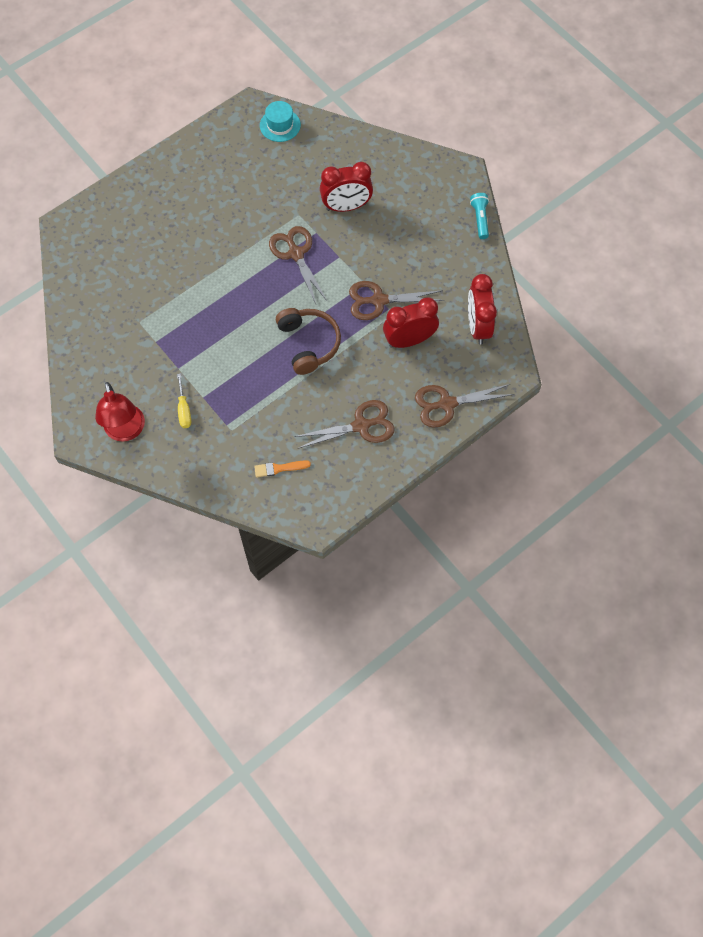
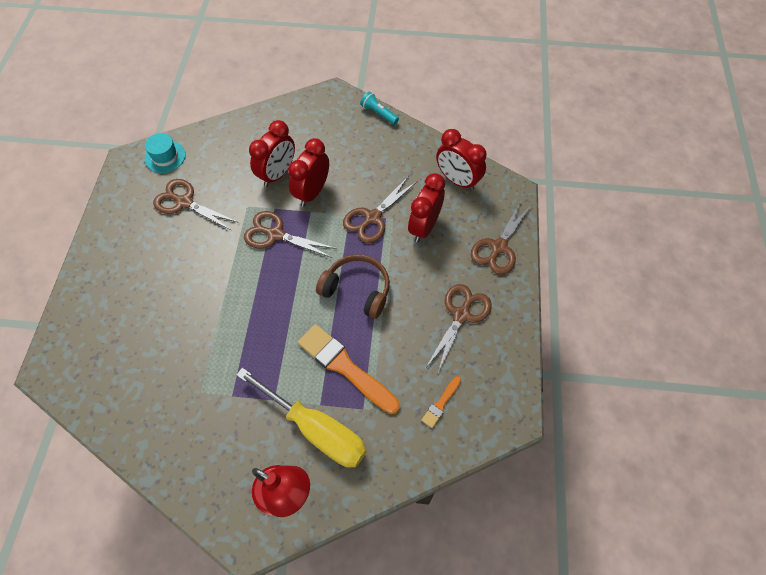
camera: 45 degrees left, 5 degrees down
yellow screwdriver [177,374,191,428] -> yellow screwdriver [236,368,366,468], size x2.30
none -> brown scissors [153,179,239,231]
none -> red clock [288,138,329,207]
none -> orange brush [298,324,400,414]

